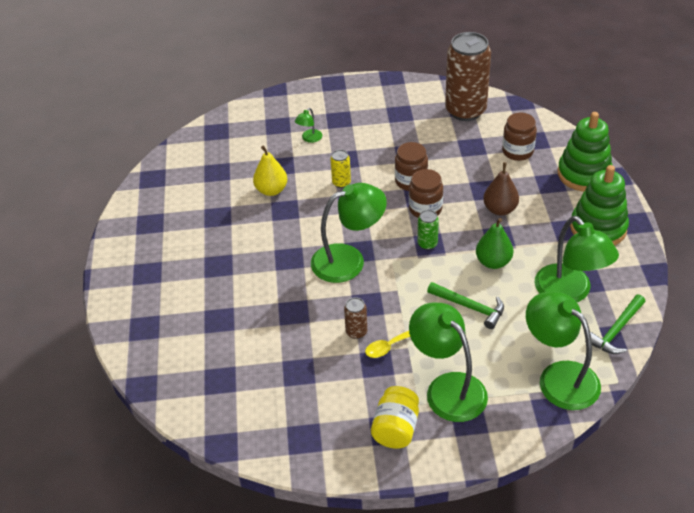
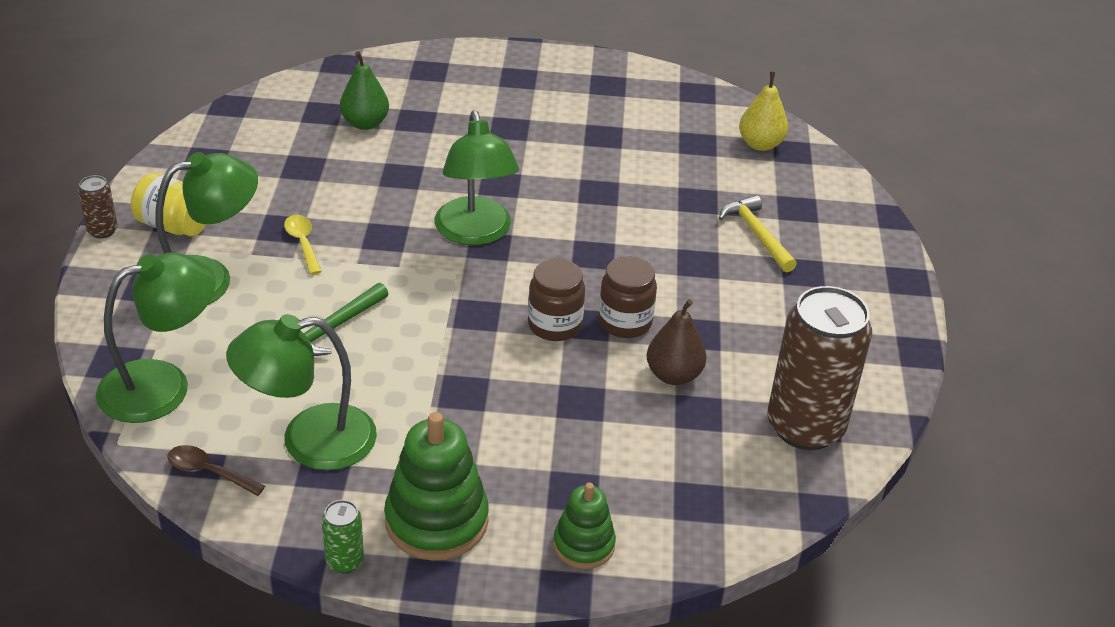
camera: 95 degrees right, 5 degrees down
yellow pear [253,146,287,196] -> yellow pear moved to [739,72,788,151]
green lamp [295,108,322,143] -> yellow hammer [719,195,797,273]
yellow can [330,150,351,188] -> none
brown can [344,297,367,339] -> brown can moved to [78,175,118,238]
green can [418,210,439,250] -> green can moved to [322,500,364,573]
green pear [476,218,513,269] -> green pear moved to [340,51,389,130]
brown pear [483,162,519,216] -> brown pear moved to [647,299,706,385]
brown jar [502,113,537,161] -> none
green stacking toy [558,112,612,191] -> green stacking toy [553,482,616,569], size x0.60
green hammer [585,294,646,354] -> brown spoon [168,445,265,496]

